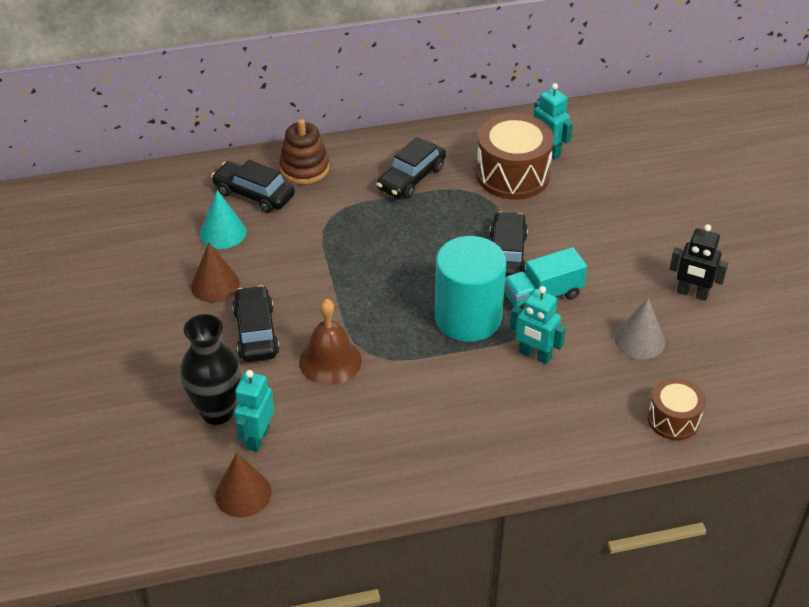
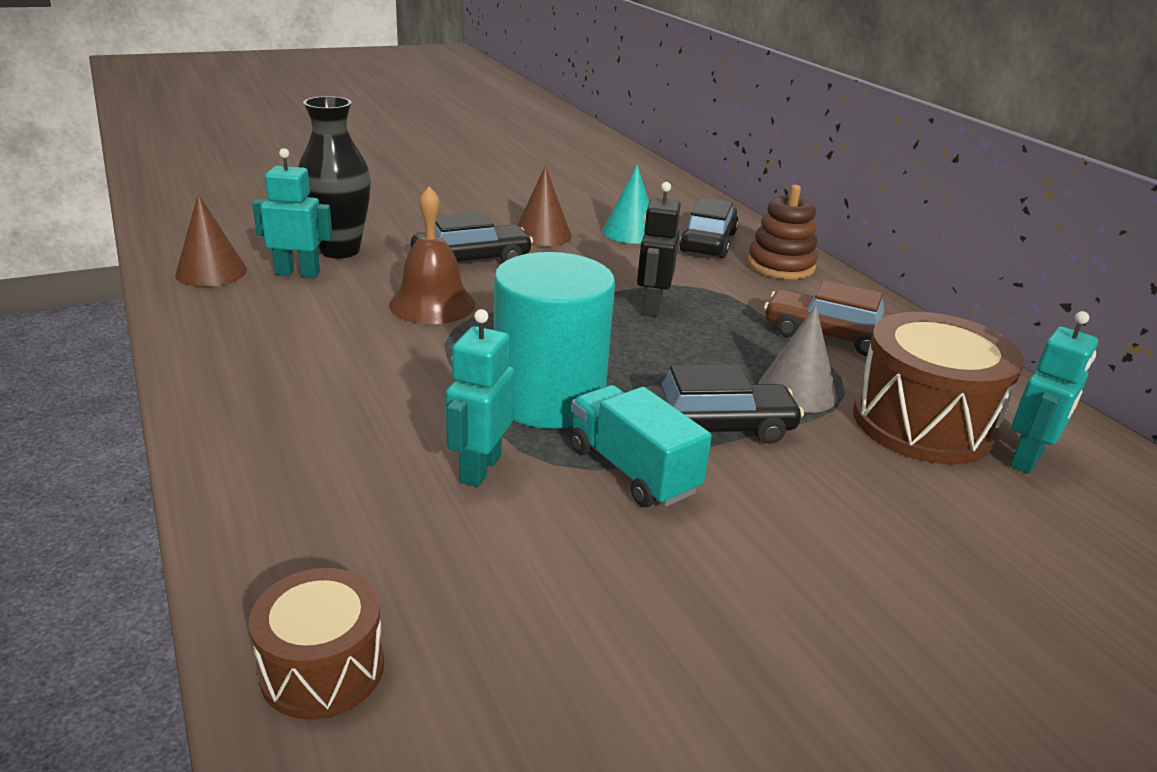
camera: 75 degrees right, 15 degrees down
black car [377,137,446,199] -> brown car [764,280,892,356]
grey cone [615,298,665,359] -> grey cone moved to [758,305,837,413]
black robot [669,224,728,301] -> black robot moved to [637,182,681,317]

